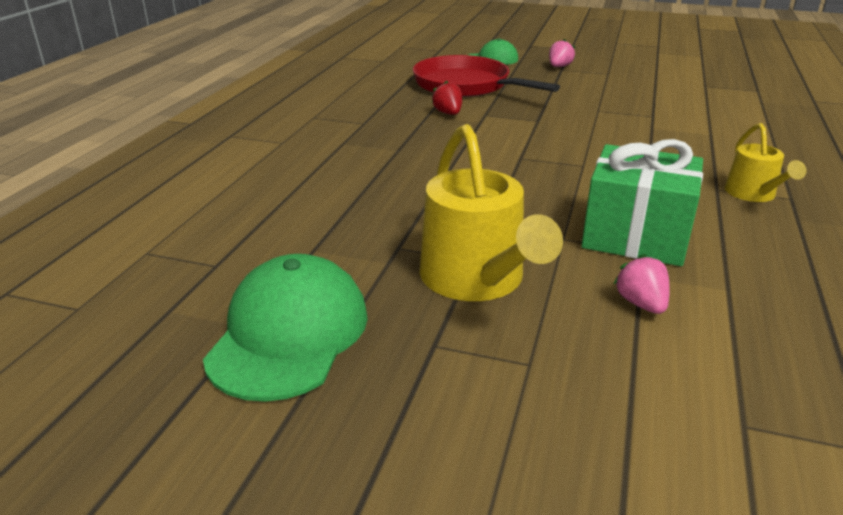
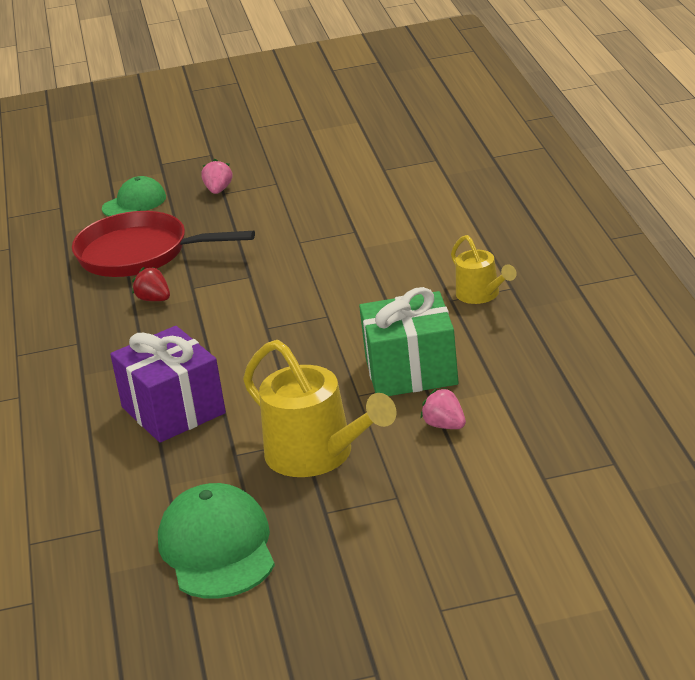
camera: 25 degrees left, 0 degrees up
none -> purple gift [110,326,226,443]

